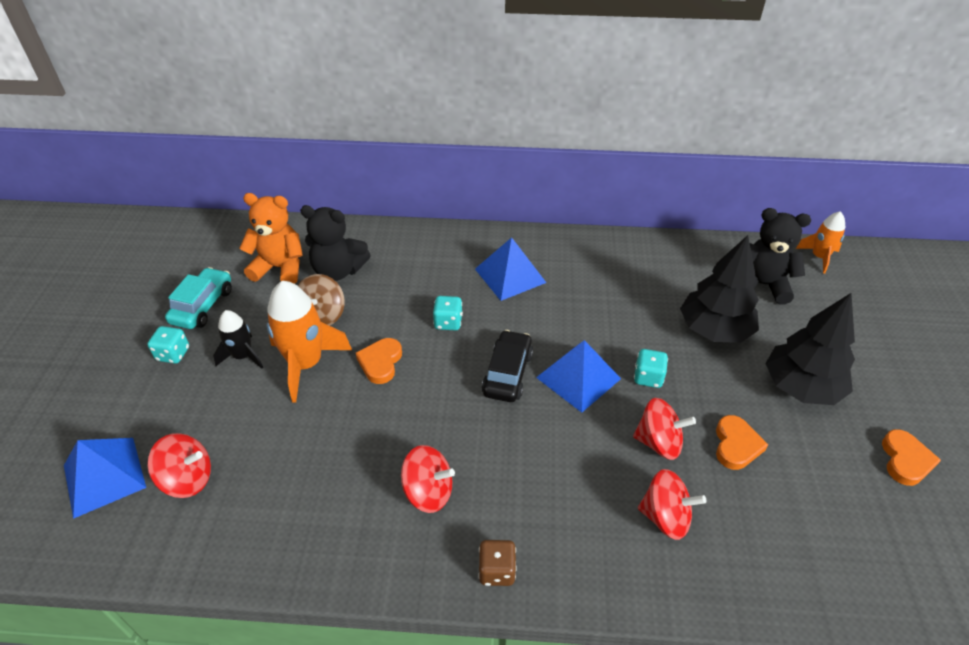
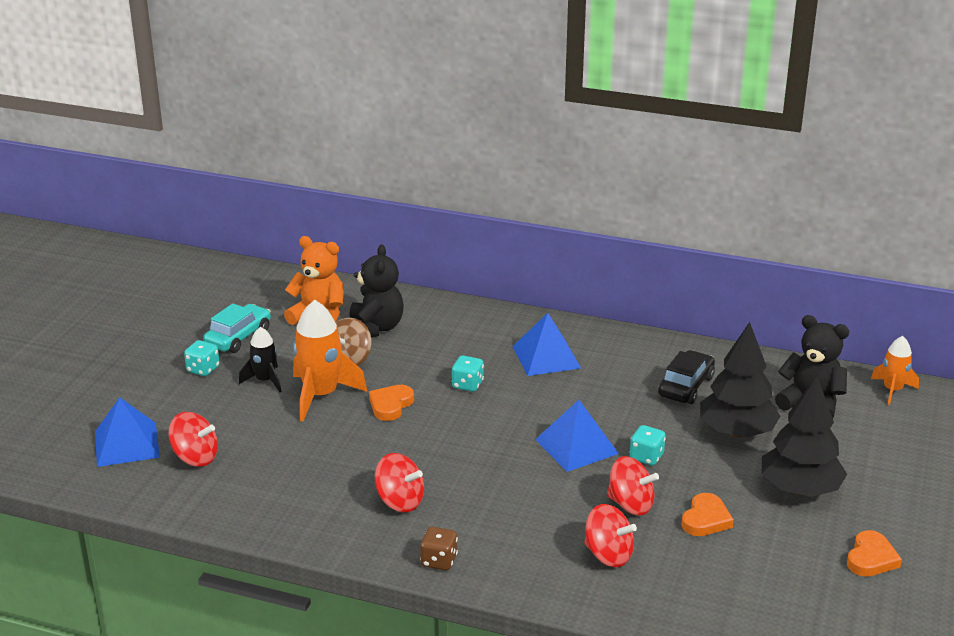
camera: 15 degrees right, 15 degrees down
black teddy bear [300,205,371,281] -> black teddy bear turned 120 degrees counterclockwise [349,244,404,337]
black car [482,330,533,402] -> black car moved to [658,350,715,404]

